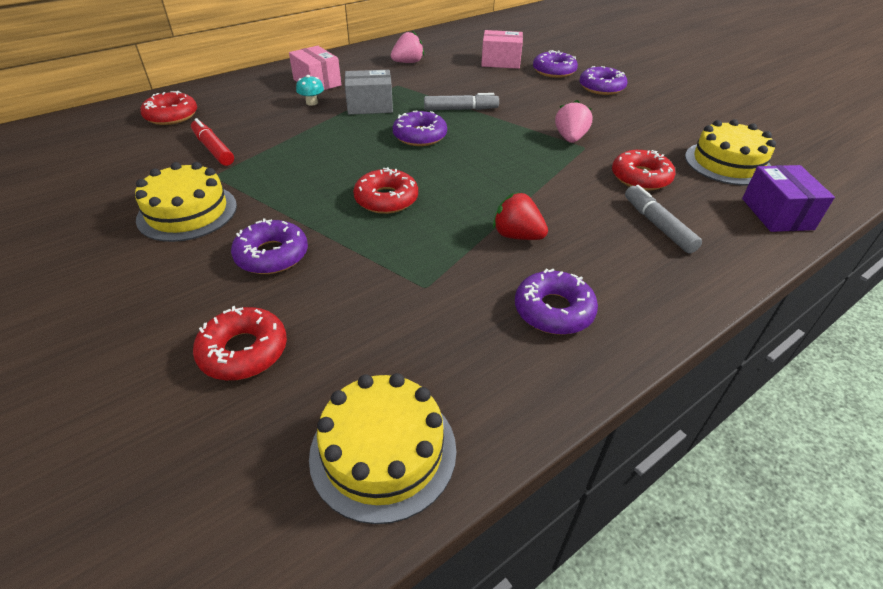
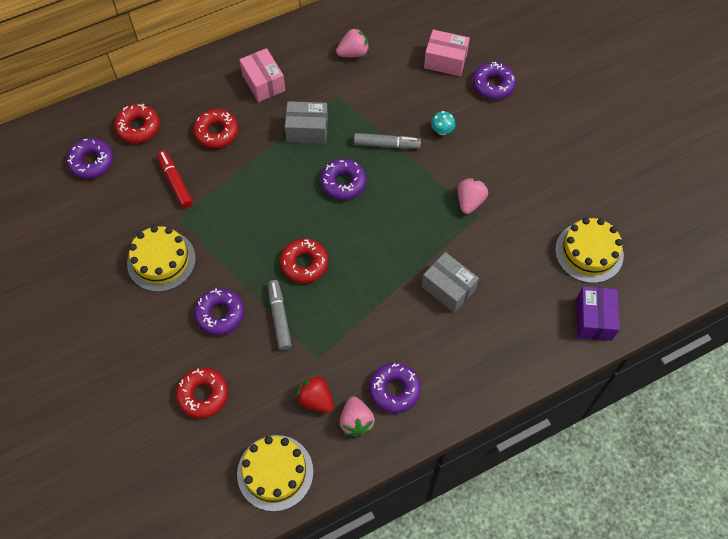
camera: 10 degrees right, 20 degrees up
turquoise mushroom [296,75,324,106] -> turquoise mushroom moved to [431,111,455,135]
red strawberry [493,192,548,240] -> red strawberry moved to [295,374,334,413]
purple donut [579,66,627,95] -> purple donut moved to [67,138,113,179]
red donut [612,150,675,190] -> red donut moved to [193,109,238,148]
grey marker [625,185,702,254] -> grey marker moved to [268,280,292,350]
none -> pink strawberry [340,396,375,437]
none -> grey box [422,252,479,313]

